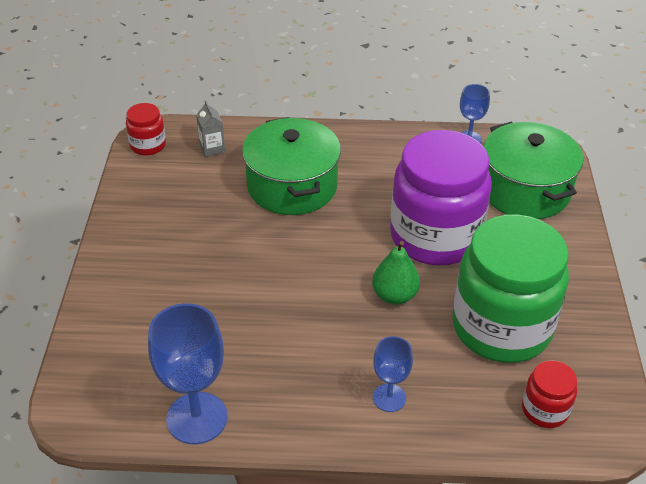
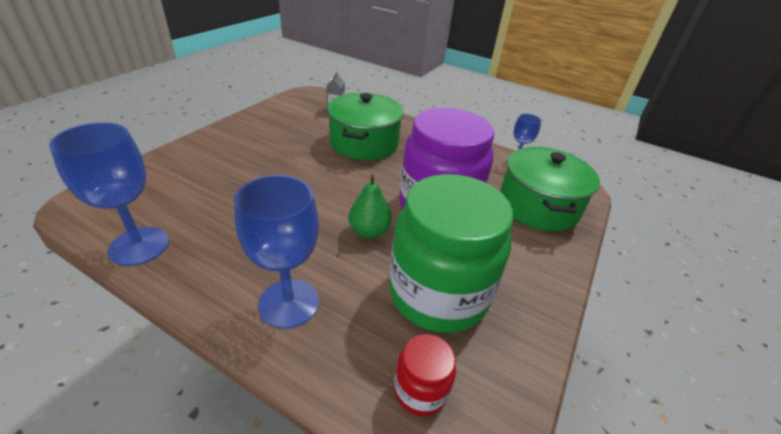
camera: 25 degrees right, 5 degrees down
red jar [126,103,166,155] -> none
blue goblet [373,336,413,412] -> blue goblet [234,175,319,329], size x1.78

